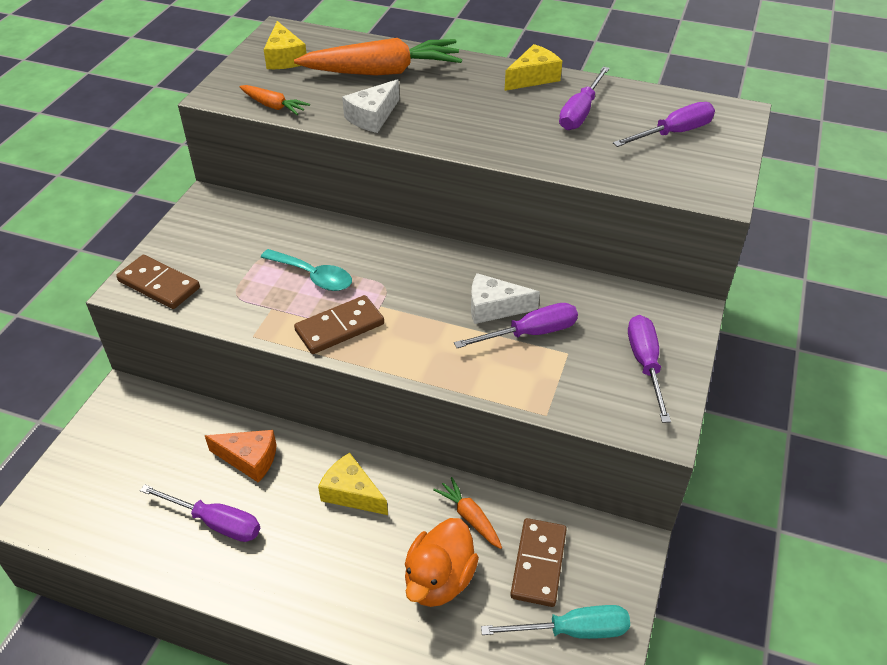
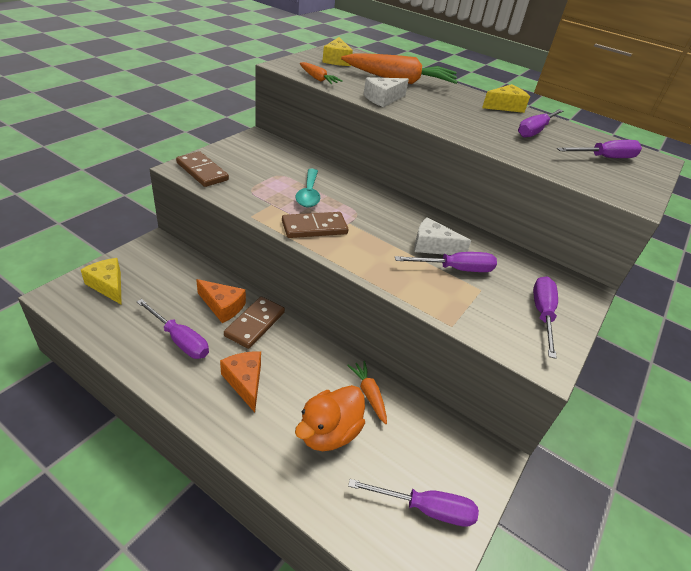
camera: 10 degrees right, 5 degrees down
turquoise spoon [261,249,352,291] -> turquoise spoon turned 45 degrees clockwise [296,169,320,207]
yellow cheese [318,453,388,515] -> yellow cheese moved to [81,258,122,305]
turquoise screwdriver [481,605,630,639] -> purple screwdriver [348,479,479,527]
brown domino [510,518,567,607] -> brown domino moved to [224,297,285,349]
none -> orange cheese [220,352,261,413]

